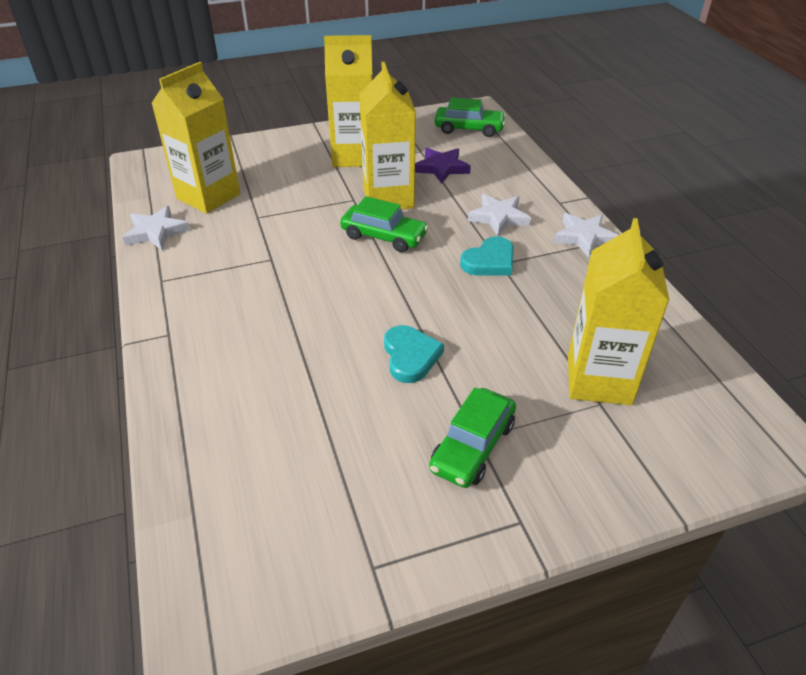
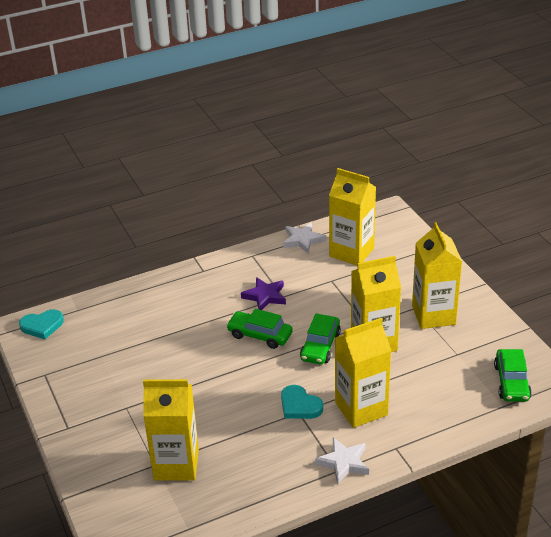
camera: 85 degrees right, 5 degrees down
turquoise heart [384,325,444,383] -> turquoise heart moved to [19,309,64,339]
purple star [415,148,471,184] -> purple star moved to [241,277,286,310]
green car [429,388,516,488] -> green car moved to [226,309,293,349]
white star [468,194,531,236] -> yellow carton [335,318,391,428]

